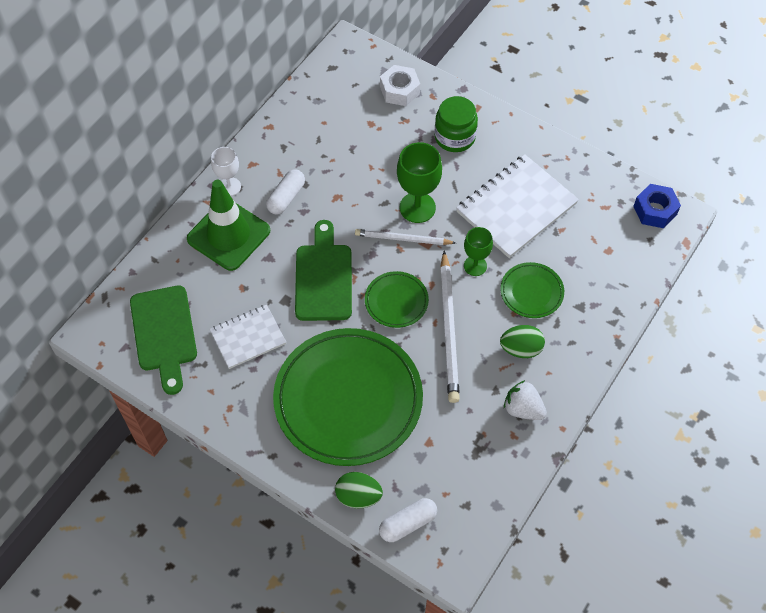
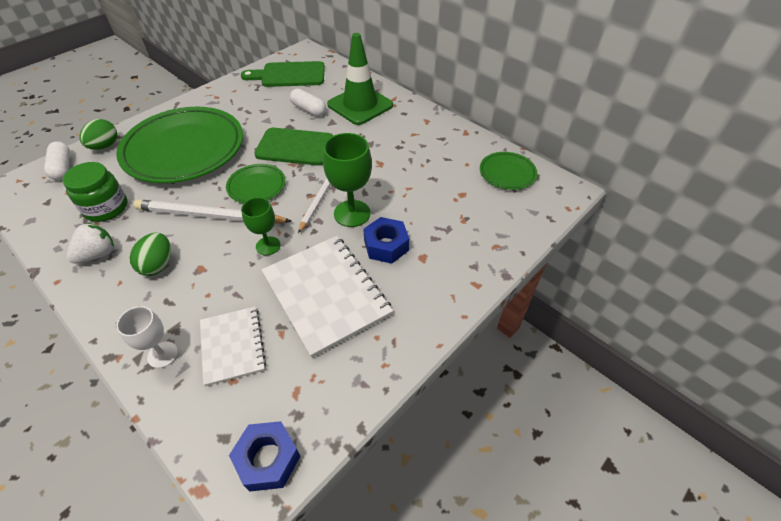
camera: 100 degrees right, 10 degrees down
white notebook [210,305,286,369] -> white notebook moved to [200,306,266,386]
white goblet [211,147,241,196] -> white goblet moved to [116,306,178,368]
white capsule [266,169,305,214] -> white capsule moved to [290,89,326,116]
white nut [380,65,420,106] -> none
green jar [435,96,478,152] -> green jar moved to [62,162,128,222]
green plate [500,262,564,318] -> green plate moved to [480,152,537,190]
none -> blue nut [363,217,409,264]

